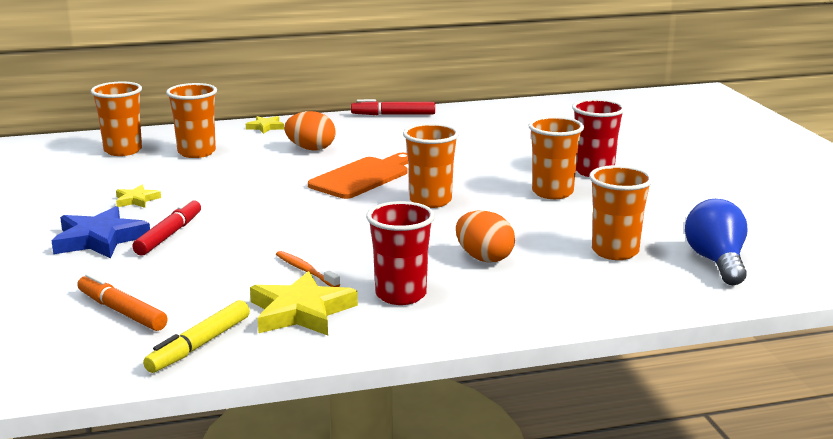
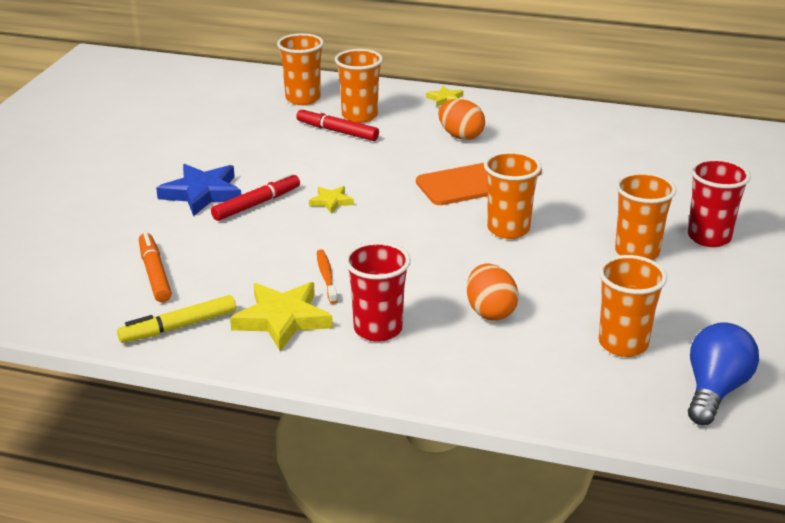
camera: 30 degrees right, 10 degrees up
yellow star [116,185,161,208] -> yellow star moved to [309,186,354,214]
red marker [351,99,435,115] -> red marker moved to [296,107,379,141]

